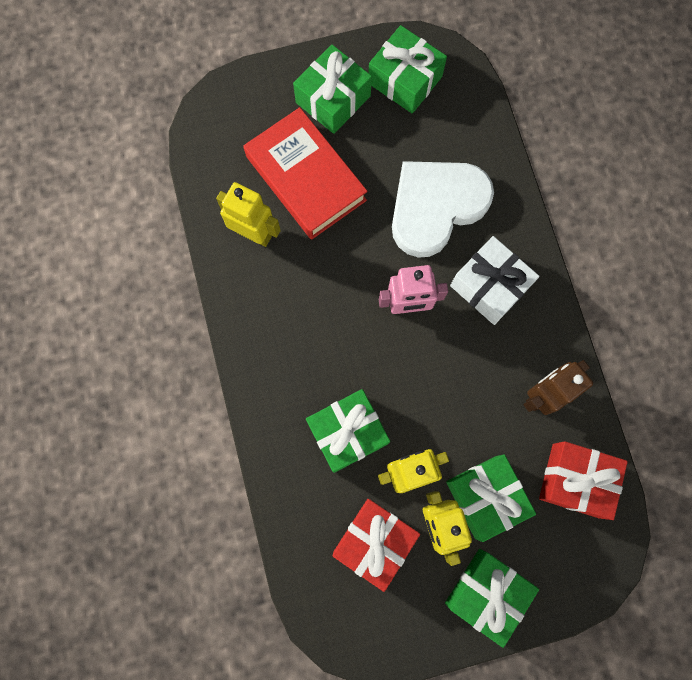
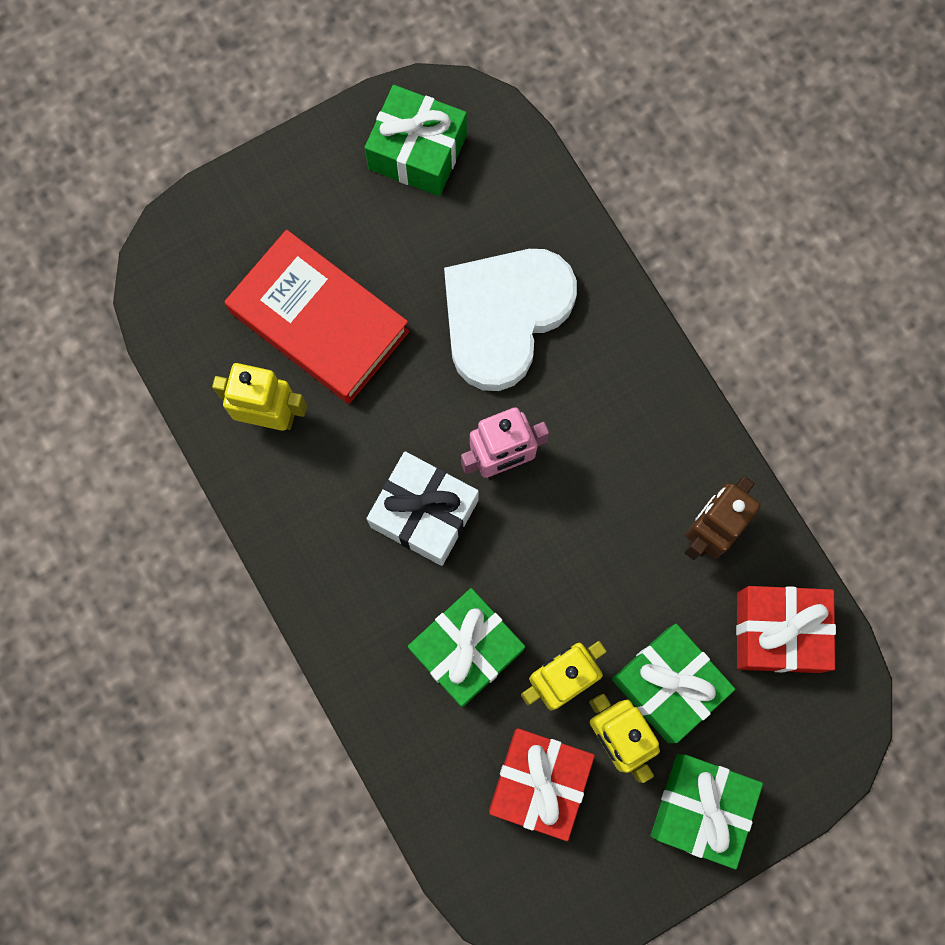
camera: 15 degrees left, 0 degrees up
green gift [293,45,372,134] -> none
white gift [450,236,539,325] -> white gift moved to [367,451,479,566]

